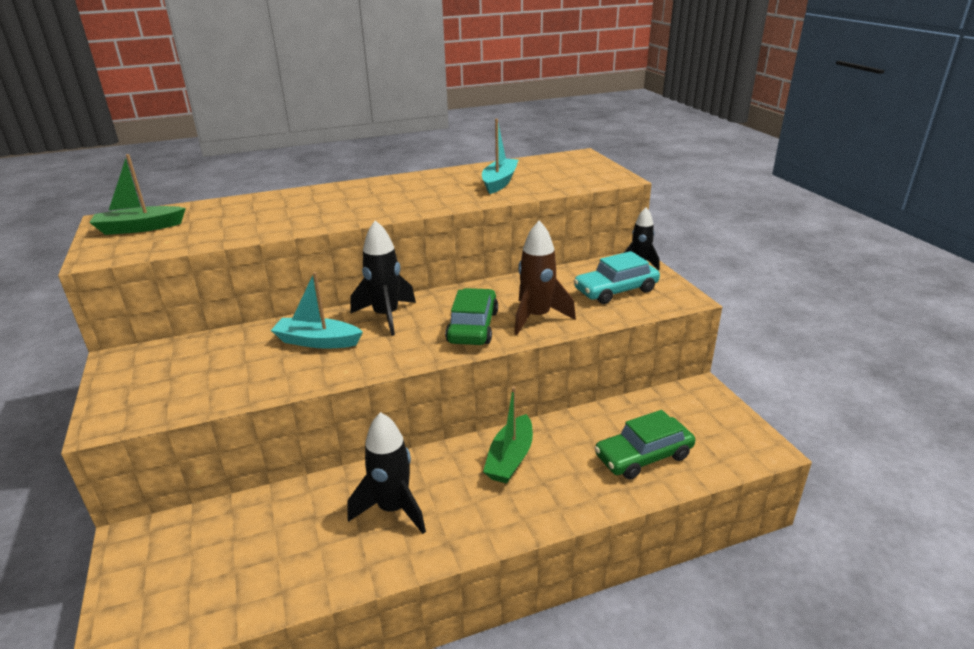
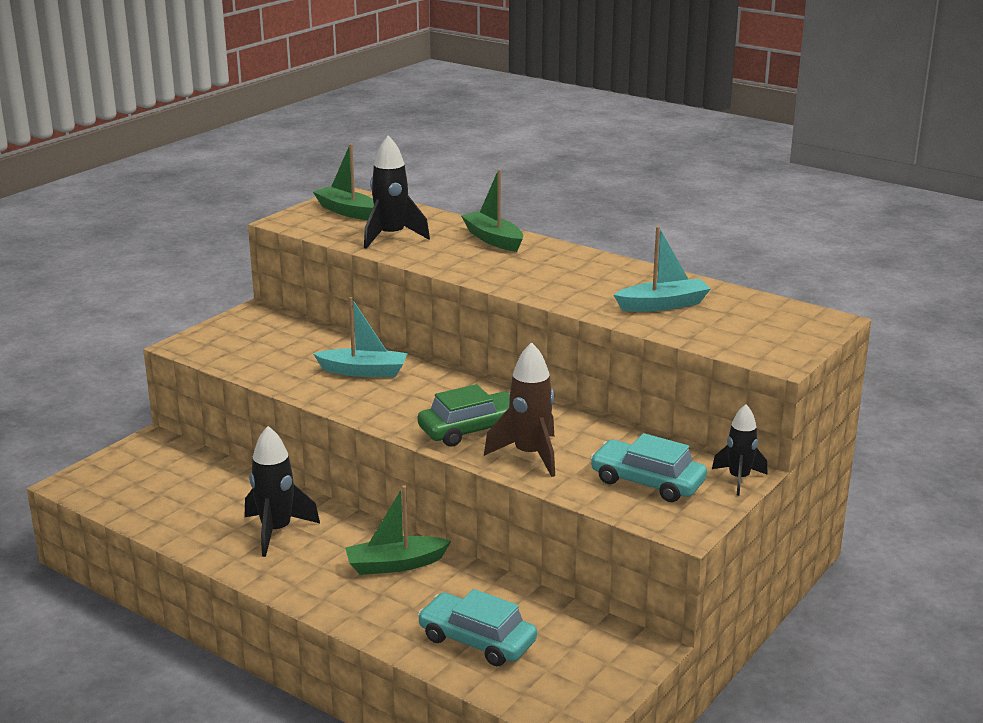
camera: 55 degrees right, 5 degrees down
turquoise boat [271,272,363,348] -> turquoise boat turned 120 degrees clockwise [313,297,408,377]
black rocket [350,220,416,336] -> black rocket moved to [364,135,430,249]
green car [595,410,695,479] -> turquoise car [418,589,537,666]
none -> green boat [461,169,523,252]

